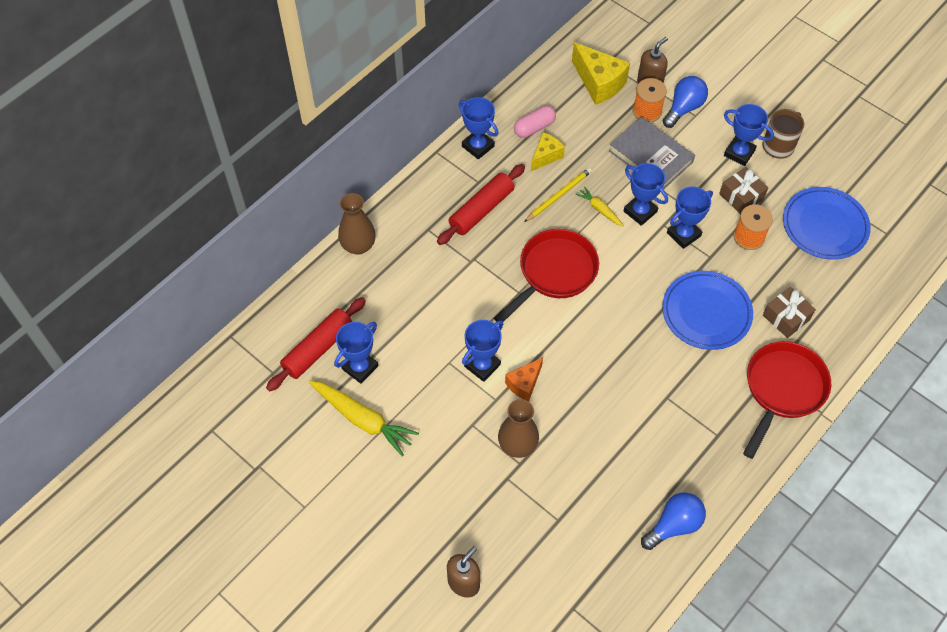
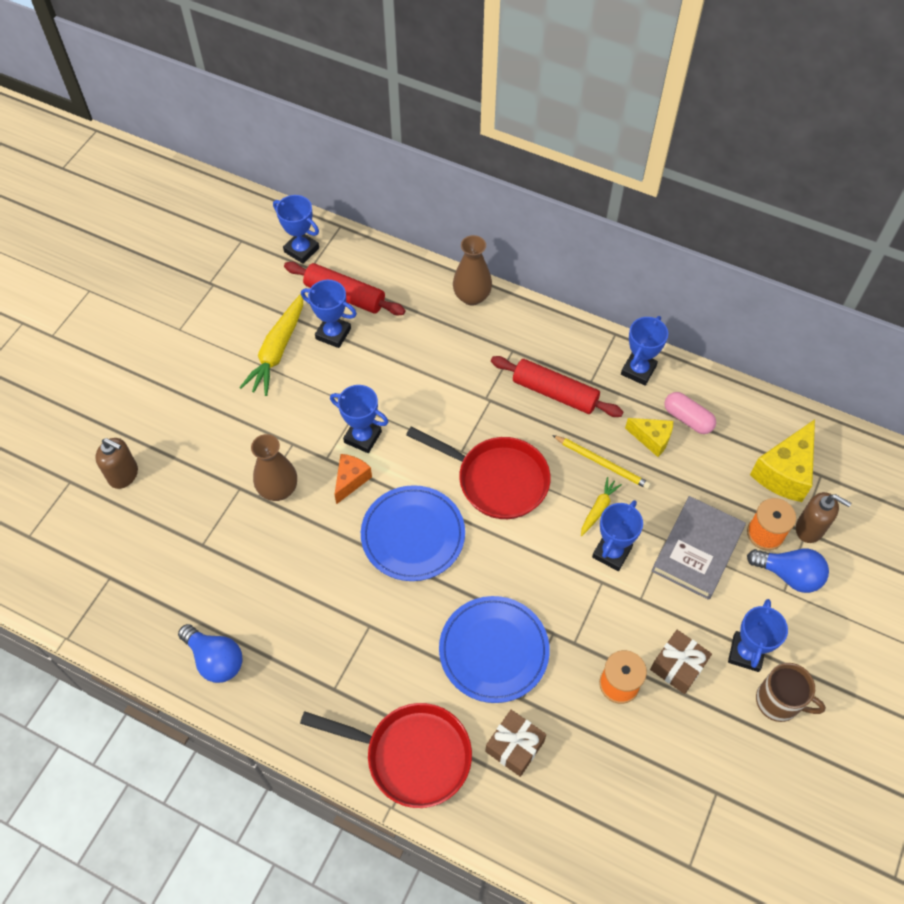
camera: 75 degrees right, 0 degrees up
orange cheese [505,357,543,401] -> orange cheese turned 90 degrees clockwise [334,454,372,504]
blue trophy [667,186,713,249] -> blue trophy moved to [273,195,319,264]
blue plate [783,187,871,260] -> blue plate moved to [361,485,465,581]

